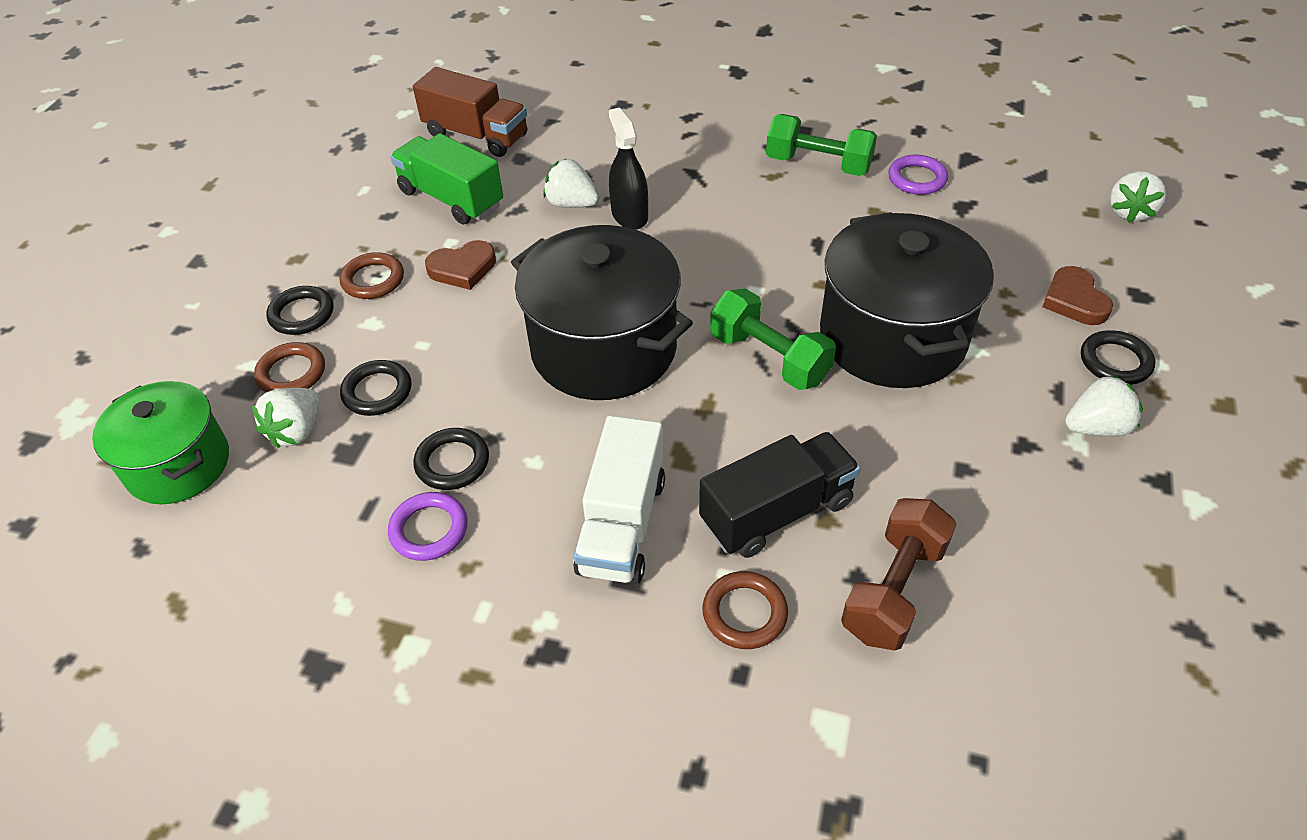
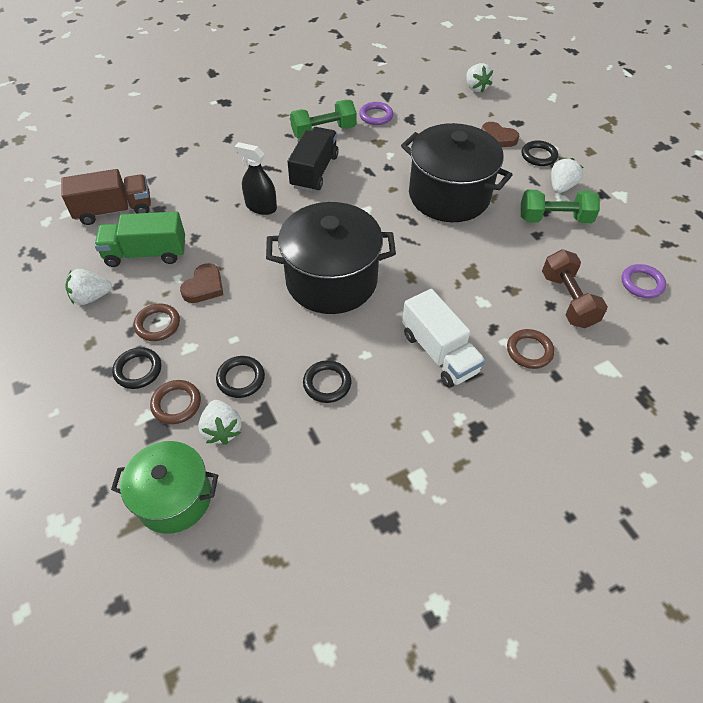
camera: 45 degrees left, 5 degrees up
purple ring [388,492,468,561] -> purple ring moved to [621,264,666,298]
white strawberry [543,159,600,208] -> white strawberry moved to [65,269,112,305]
black truck [699,432,860,558] -> black truck moved to [288,127,339,192]
green dumbbell [710,288,836,390] -> green dumbbell moved to [521,190,600,223]

